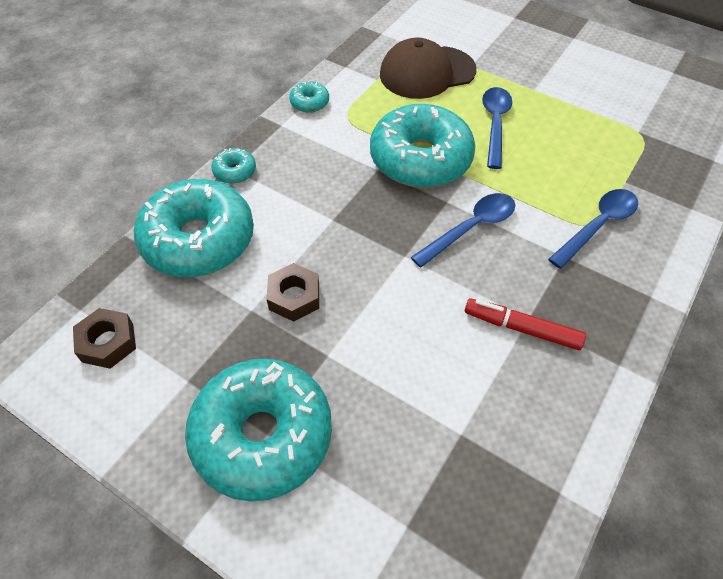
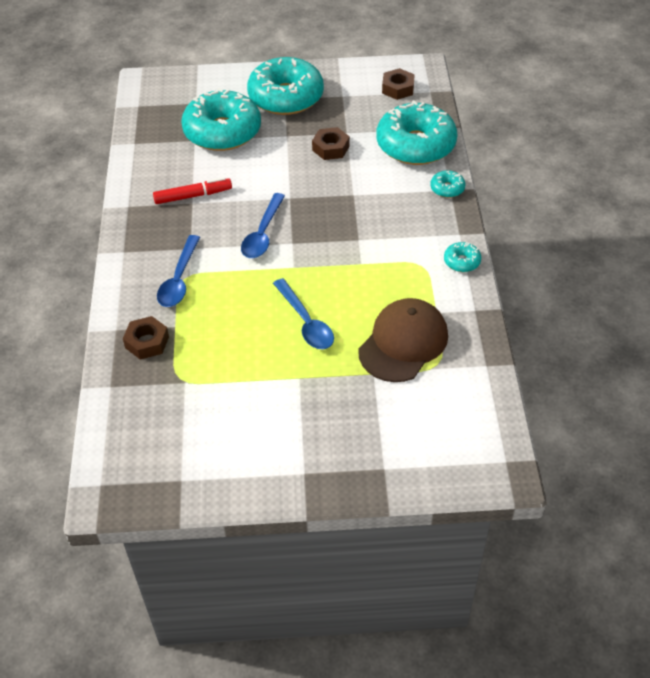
camera: 145 degrees right, 5 degrees down
turquoise donut [370,104,475,188] -> turquoise donut moved to [181,88,261,151]
none -> brown nut [123,316,169,360]

